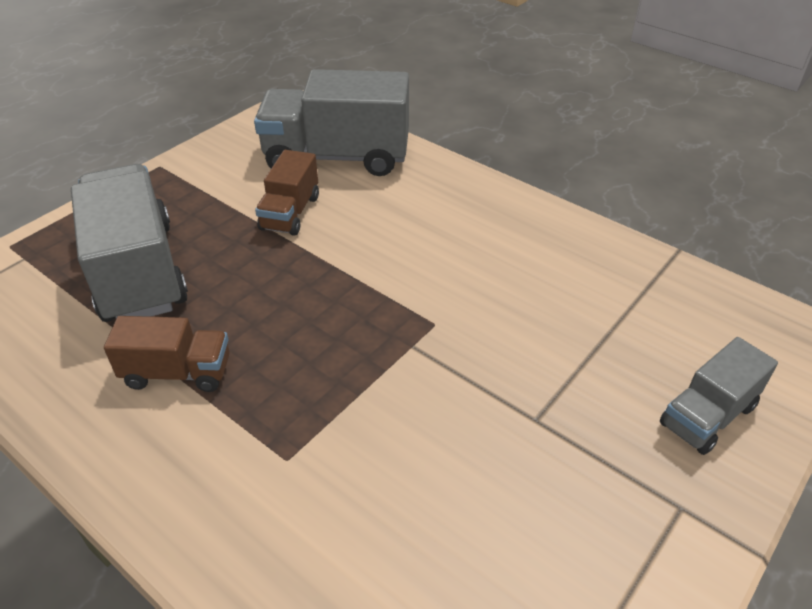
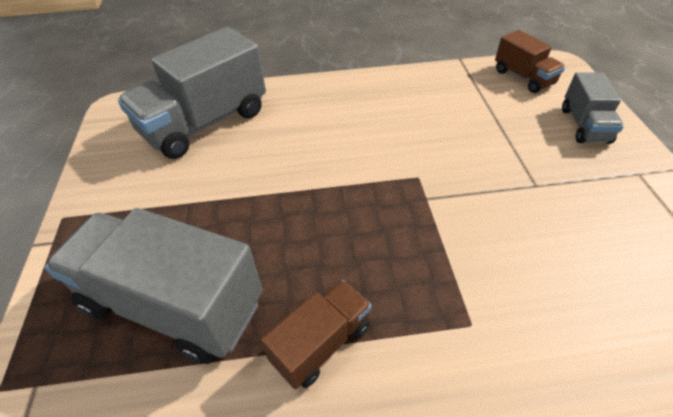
camera: 45 degrees left, 5 degrees up
brown truck [255,150,319,236] -> brown truck moved to [495,30,565,93]

